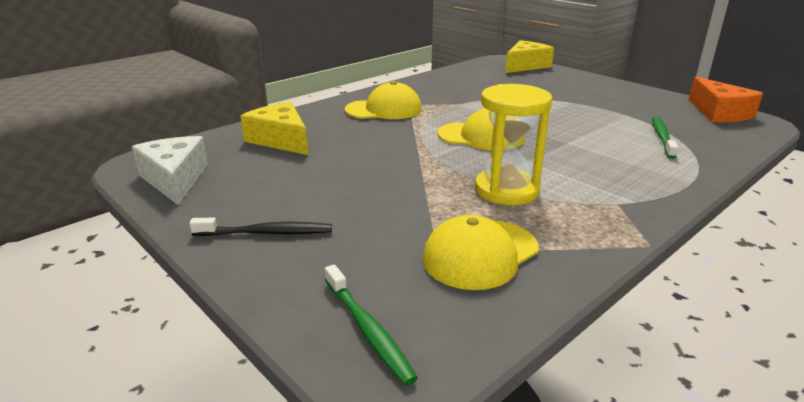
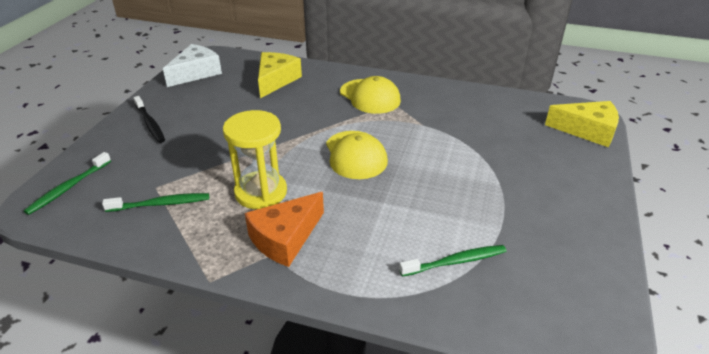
camera: 60 degrees right, 10 degrees up
yellow cap [422,215,538,290] -> green toothbrush [102,193,209,212]
orange cheese [689,77,763,122] -> orange cheese moved to [245,192,324,267]

